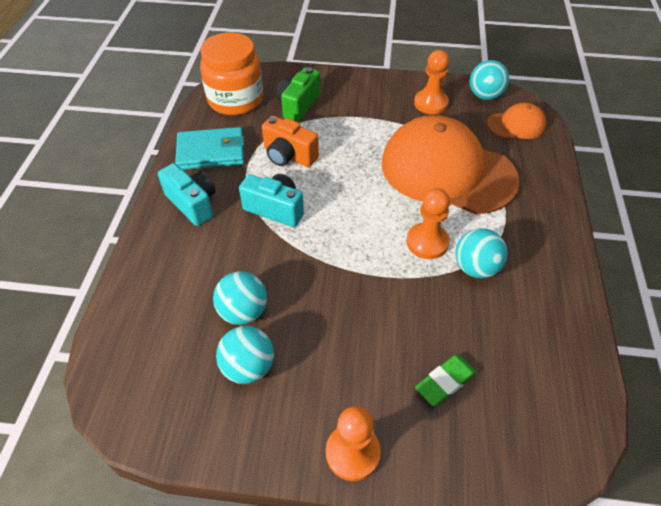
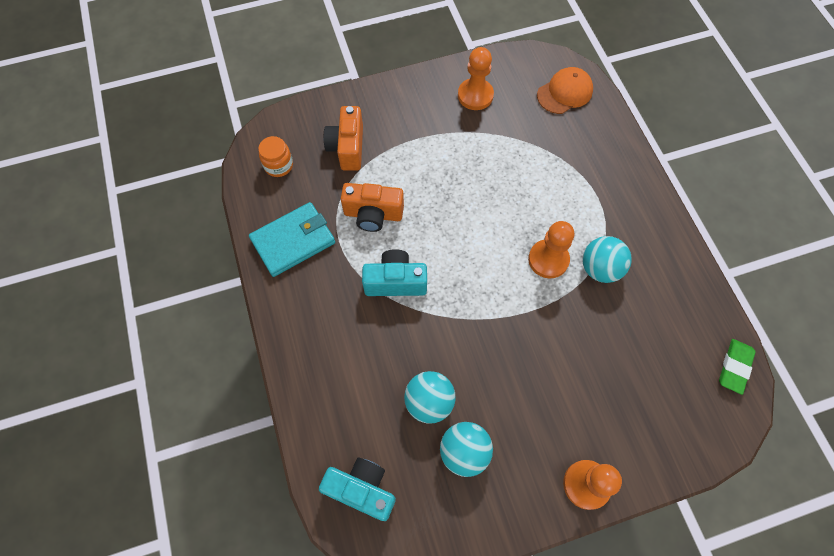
camera: 25 degrees left, 15 degrees up
turquoise camera [158,163,215,226] -> turquoise camera moved to [319,458,396,521]
orange jar [200,33,263,115] -> orange jar [258,136,293,177], size x0.47
green camera [276,67,321,122] -> orange camera [323,106,363,171]
orange cap [382,115,520,214] -> none
green eraser [415,355,476,406] -> green eraser moved to [719,339,755,395]
turquoise ball [470,60,509,100] -> none

